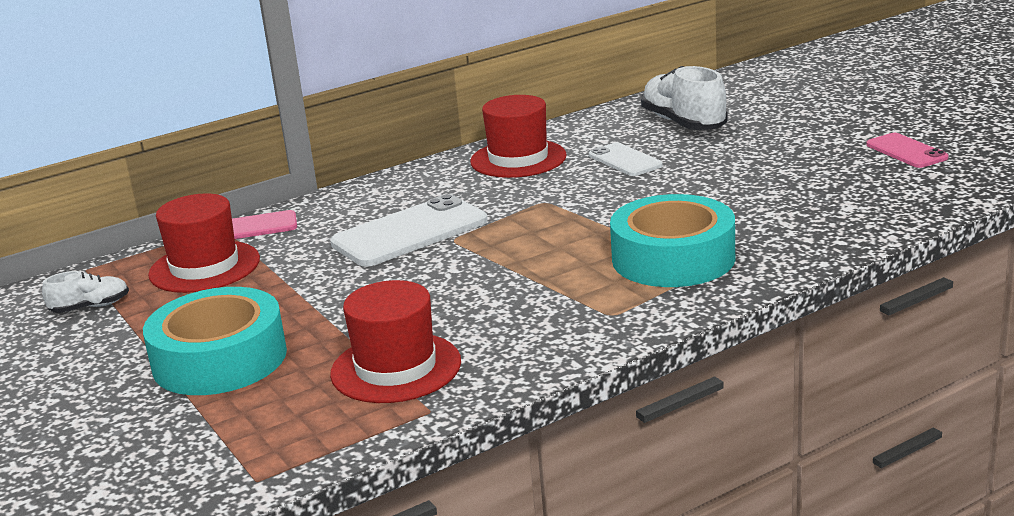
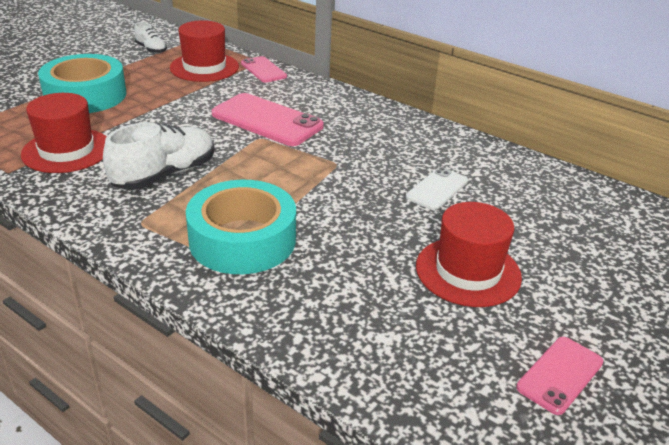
camera: 65 degrees right, 10 degrees up
white phone [330,194,488,266] -> pink phone [212,93,324,146]
red hat [470,95,567,178] -> red hat moved to [416,202,522,307]
white shoe [641,66,728,130] -> white shoe moved to [103,122,214,190]

